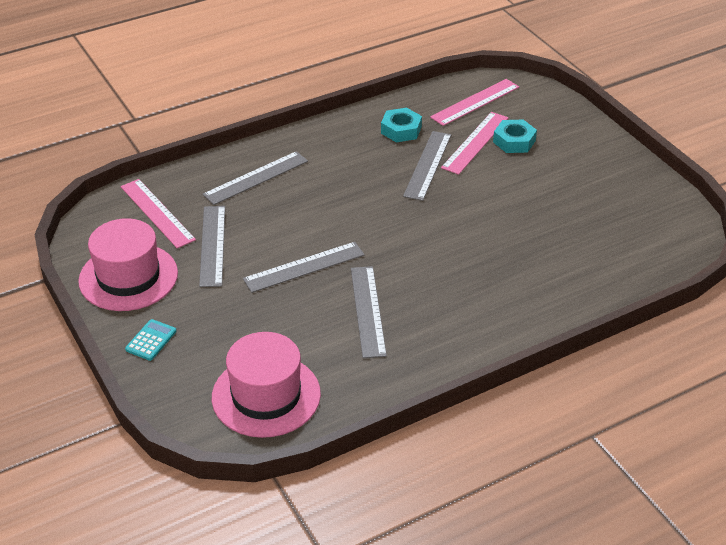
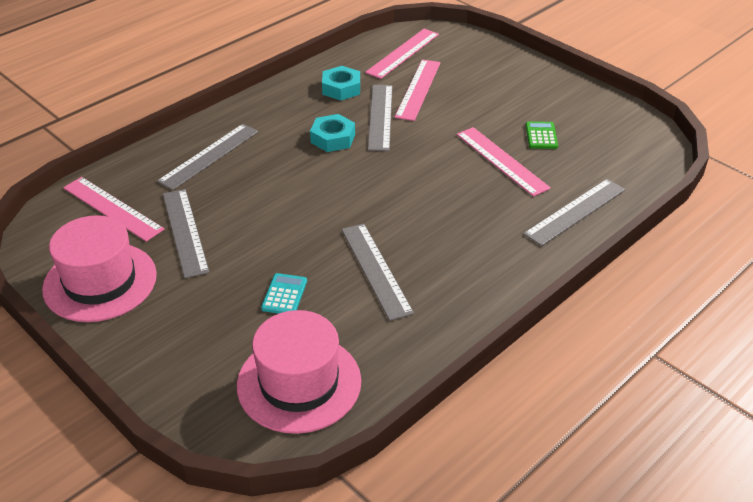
camera: 15 degrees left, 0 degrees up
turquoise calculator [125,319,177,361] -> turquoise calculator moved to [261,273,307,314]
grey ruler [243,242,365,293] -> grey ruler moved to [523,179,625,246]
turquoise nut [493,119,537,153] -> turquoise nut moved to [310,114,355,152]
none -> pink ruler [457,127,551,197]
none -> green calculator [526,121,558,149]

